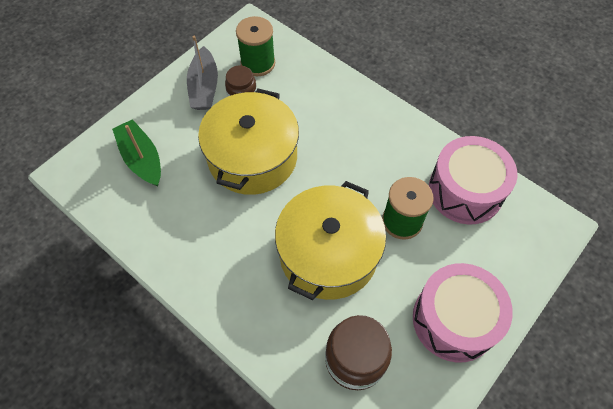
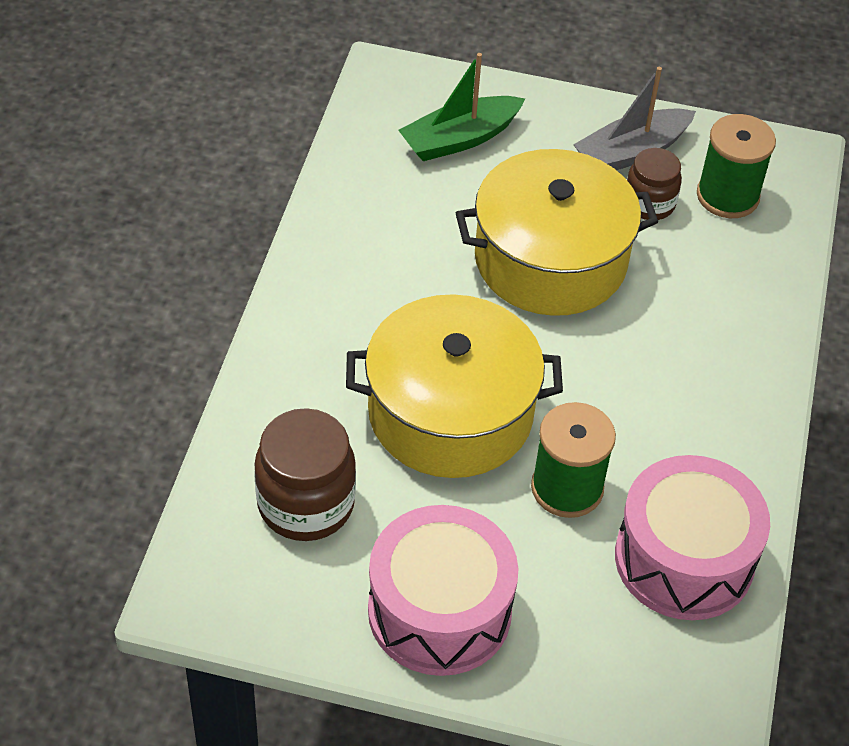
camera: 60 degrees right, 10 degrees down
green boat [112,119,161,187] -> green boat turned 150 degrees counterclockwise [398,53,525,161]

